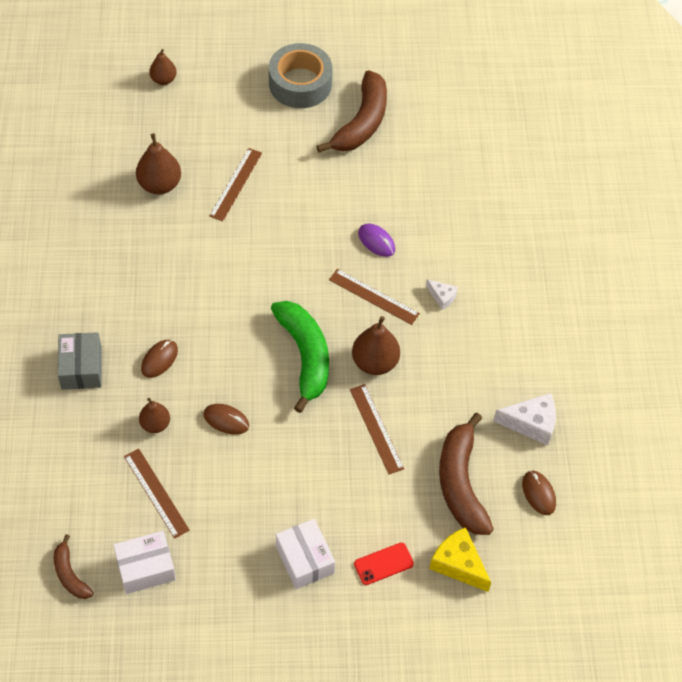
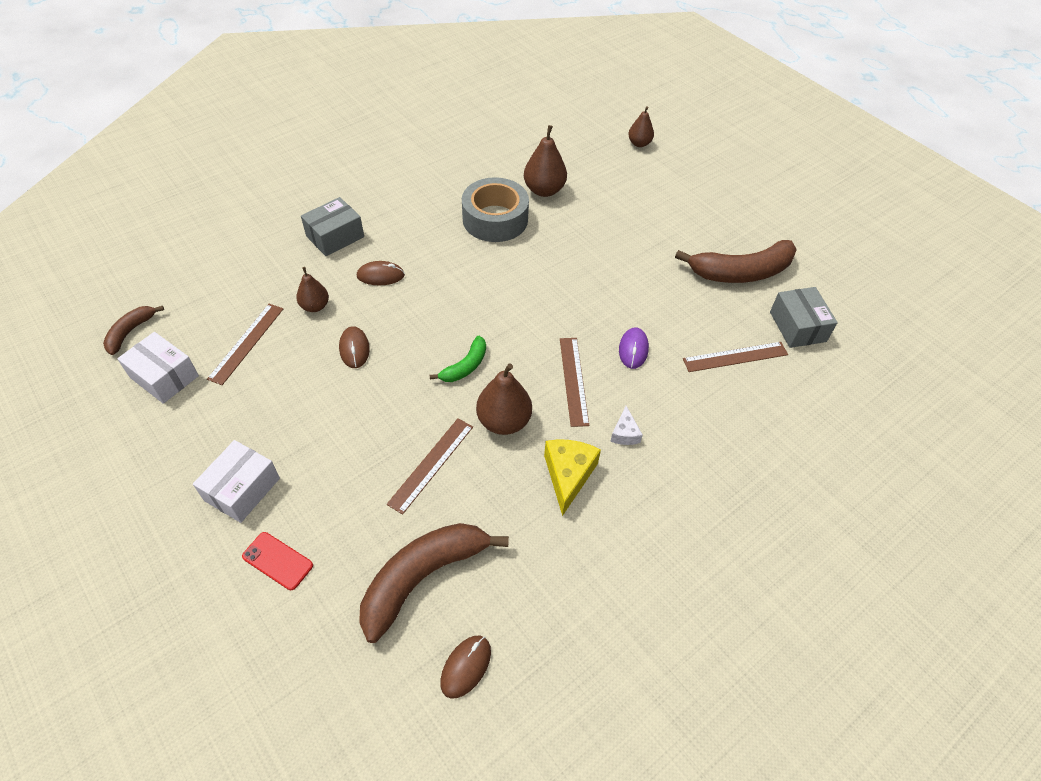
camera: 55 degrees right, 5 degrees down
brown ruler [209,148,262,222] -> brown ruler moved to [683,342,788,372]
grey tape [269,43,333,108] -> grey tape moved to [462,177,529,242]
green banana [271,301,329,413] -> green banana [430,336,486,382], size x0.52
yellow cheese [429,527,491,592] -> yellow cheese moved to [544,440,601,516]
white cheese [493,393,556,446] -> none
none -> grey box [770,287,838,348]

